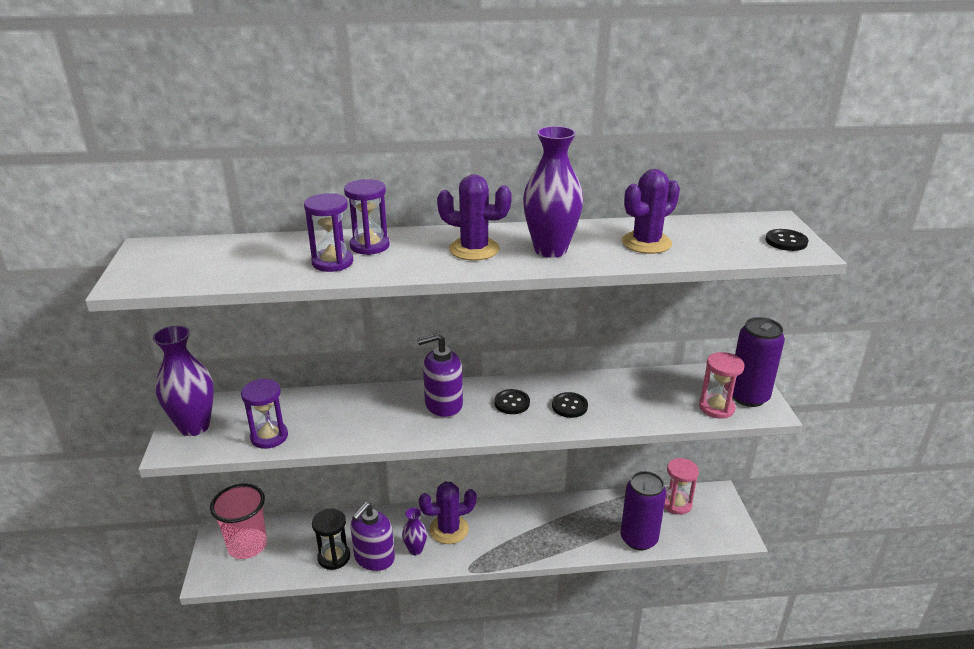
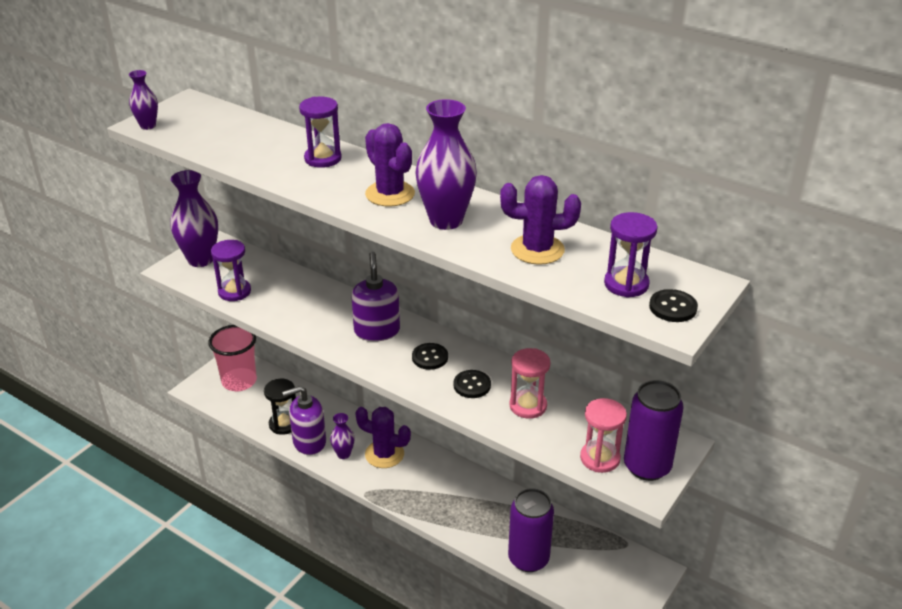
camera: 40 degrees right, 5 degrees up
purple hourglass [304,193,353,272] -> purple hourglass moved to [604,212,658,298]
purple soap dispenser [417,333,463,418] -> purple soap dispenser turned 60 degrees clockwise [351,252,400,341]
pink hourglass [664,458,699,515] -> pink hourglass moved to [509,348,550,419]
none -> purple vase [129,70,158,130]

